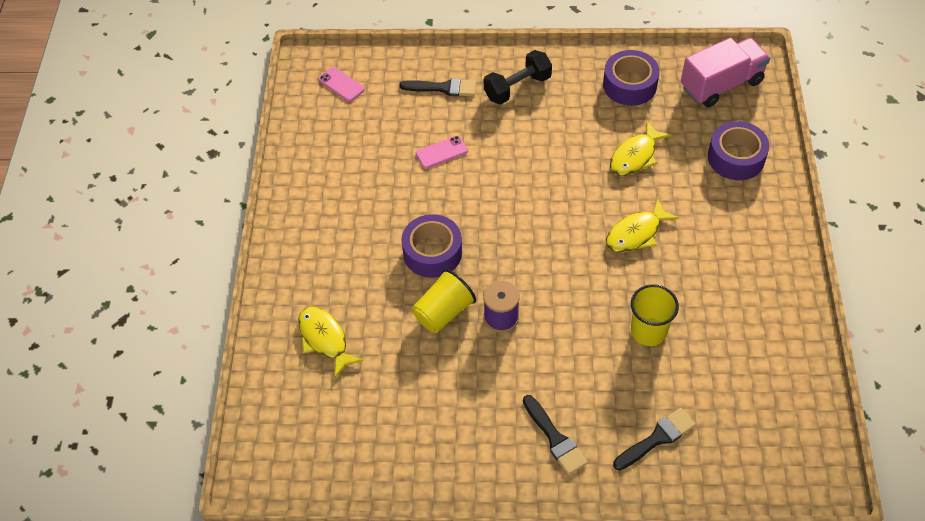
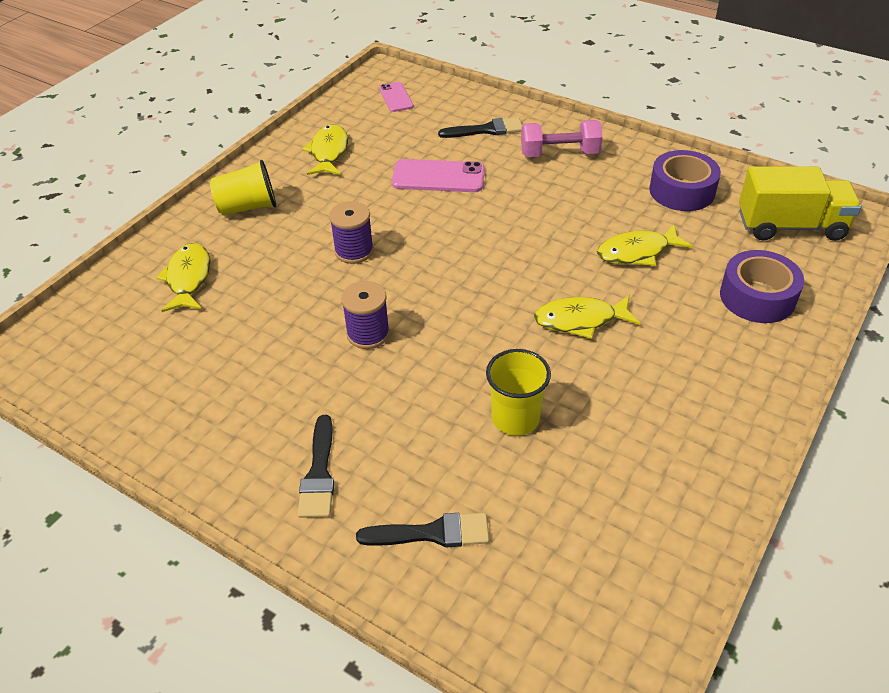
camera: 30 degrees right, 10 degrees down
black brush [399,78,476,96] -> black brush turned 45 degrees counterclockwise [438,118,522,138]
purple tape [401,214,462,278] -> purple spool [329,201,374,264]
yellow cup [412,269,476,333] -> yellow cup moved to [210,160,276,216]
pink phone [416,136,468,169] -> pink phone [391,159,485,192], size x1.64
black dumbbell [484,50,552,104] -> pink dumbbell [521,120,603,157]
pink truck [681,38,770,107] -> yellow truck [739,167,861,241]
none -> yellow fish [302,124,348,175]

